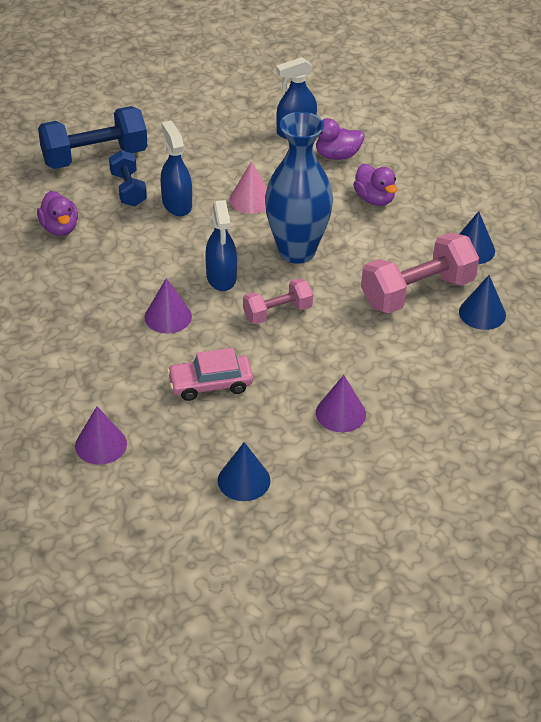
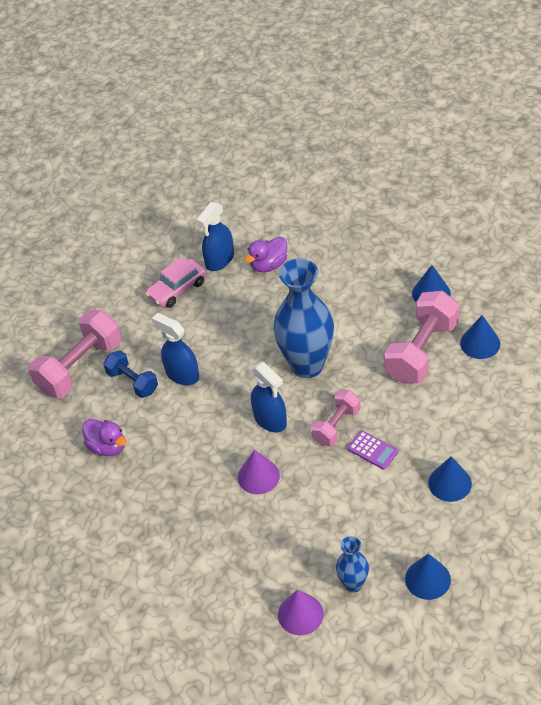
camera: 25 degrees left, 5 degrees up
blue dumbbell [38,106,147,169] -> pink dumbbell [28,310,122,398]
pink car [167,348,253,401] -> pink car moved to [145,257,206,308]
pink cone [229,161,267,214] -> none
purple cone [316,375,366,432] -> blue cone [428,456,472,502]
purple duck [353,164,397,206] -> none
none -> blue vase [336,536,369,592]
none -> purple calculator [347,430,398,470]

